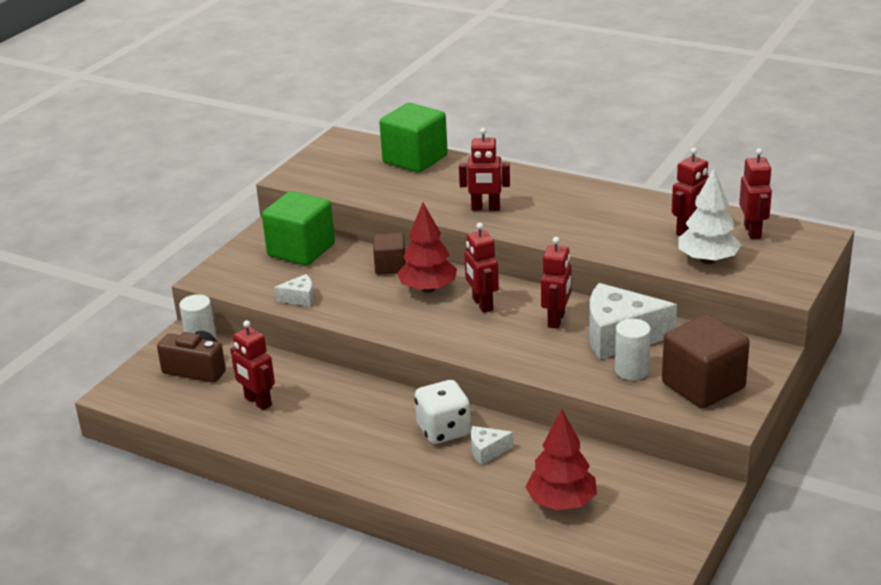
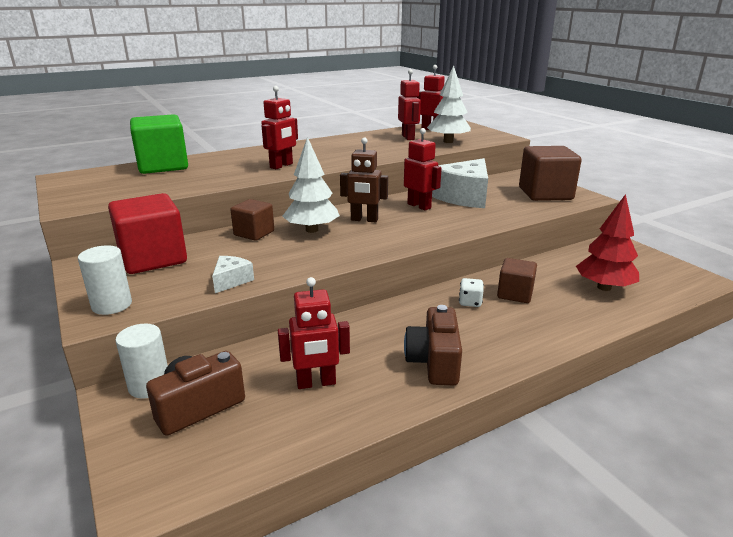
camera: 60 degrees left, 5 degrees down
green cube [262,191,335,265] -> red cube [108,193,187,274]
red tree [397,203,457,293] -> white tree [282,137,340,233]
white dice [415,380,471,444] -> white dice [459,278,484,307], size x0.51
red robot [464,223,499,313] -> brown robot [340,137,388,222]
white cheese [471,426,514,465] -> brown cube [497,258,537,303]
white cylinder [615,319,651,380] -> white cylinder moved to [78,245,132,315]
none -> brown camera [404,305,462,385]

